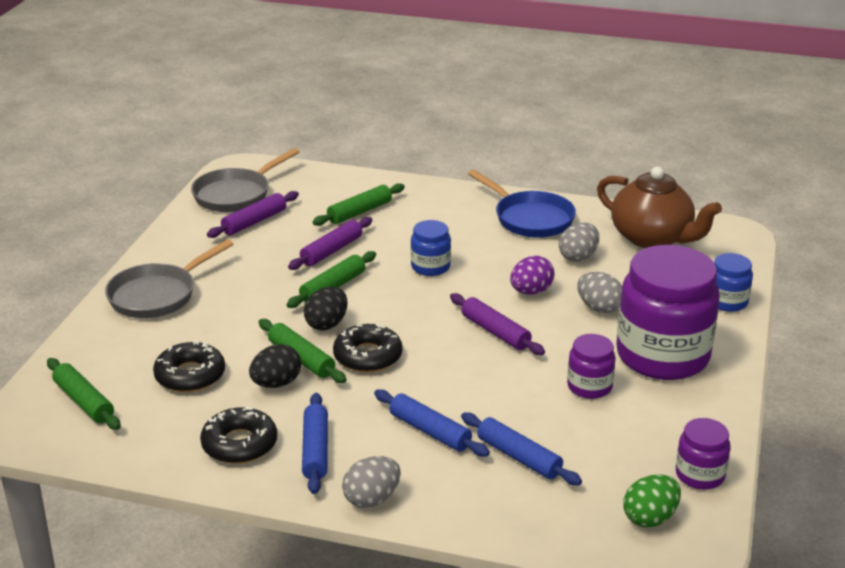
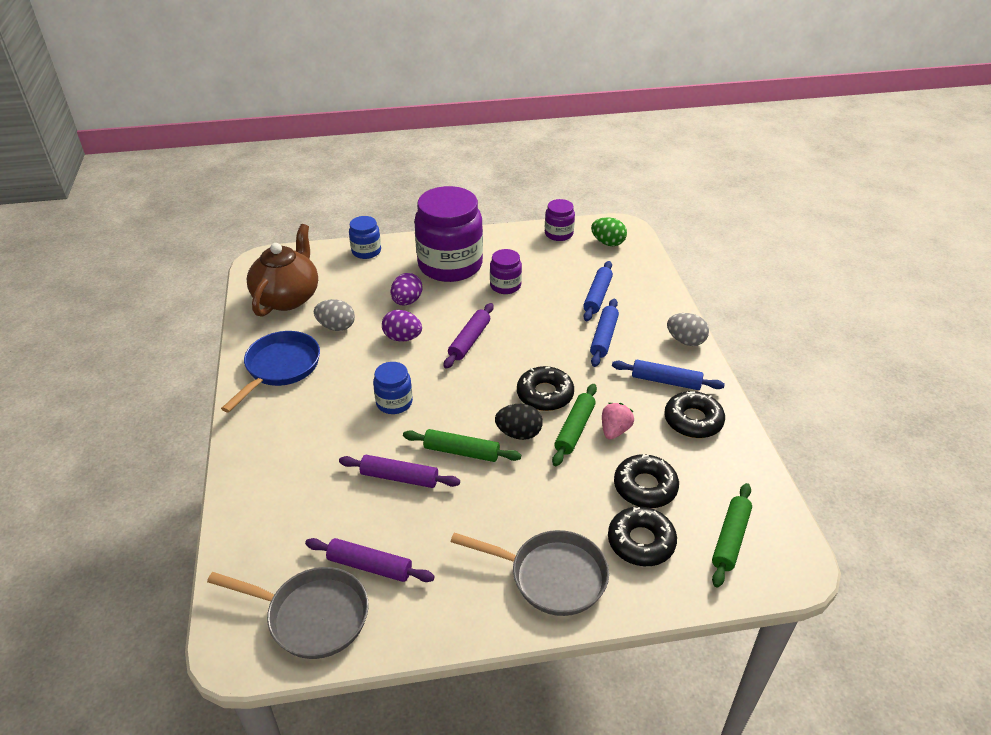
camera: 115 degrees left, 10 degrees up
black egg [249,344,301,388] -> pink strawberry [602,403,634,440]
blue rolling pin [302,393,328,494] -> blue rolling pin turned 45 degrees clockwise [612,360,725,390]
green rolling pin [313,183,405,226] -> none
grey egg [577,272,622,313] -> purple egg [391,273,423,305]
none -> black donut [608,506,677,566]

